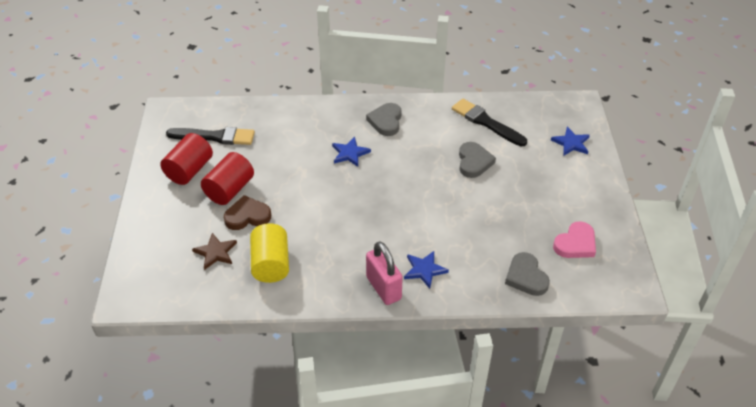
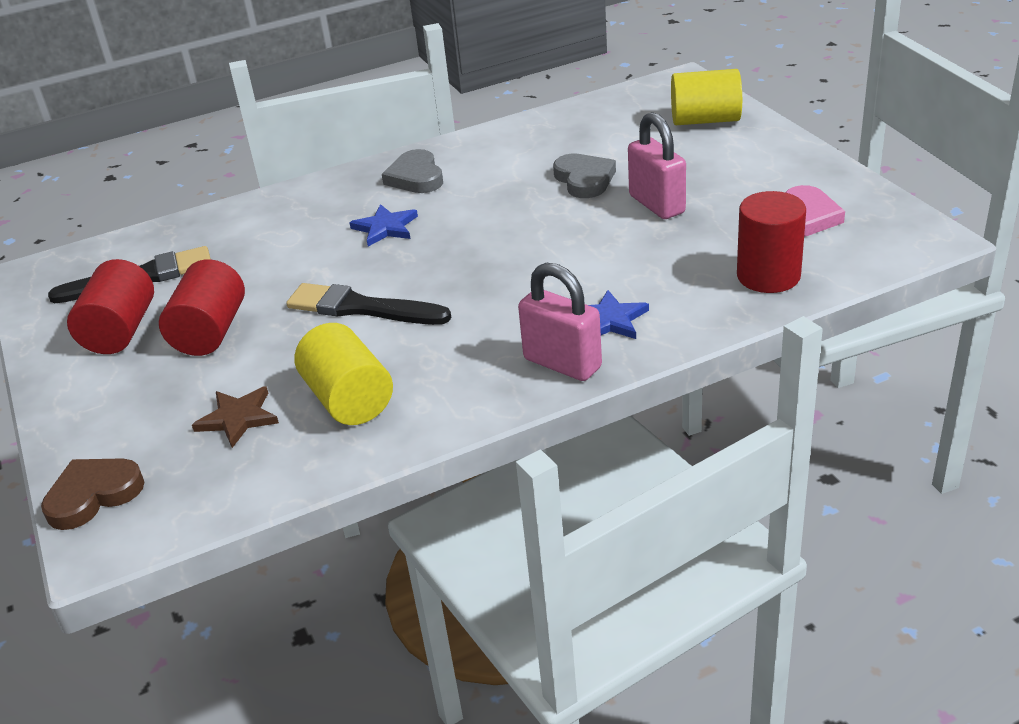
camera: 20 degrees left, 10 degrees down
brown heart [224,195,271,230] -> brown heart moved to [41,458,144,530]
black brush [452,99,527,146] -> black brush moved to [286,283,451,325]
grey heart [505,252,550,296] -> red cylinder [737,191,806,293]
blue star [551,127,590,156] -> yellow cylinder [671,69,742,125]
none -> pink padlock [628,112,686,219]

